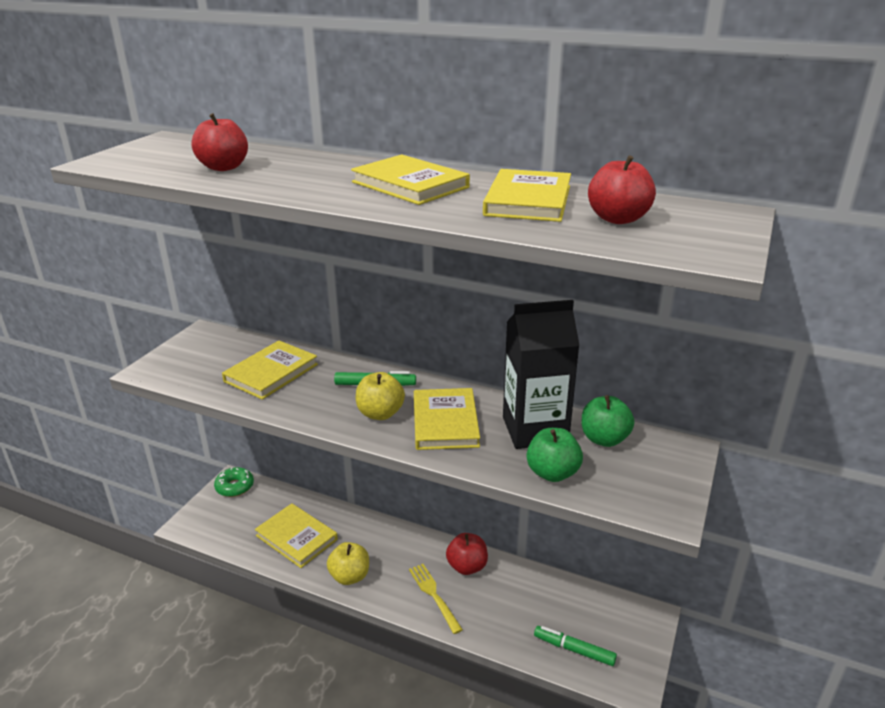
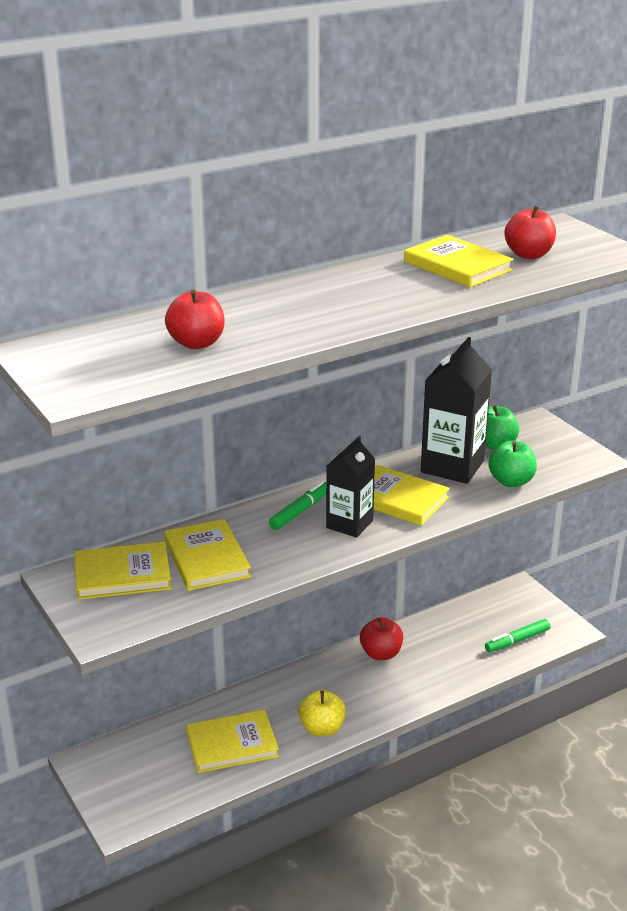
camera: 55 degrees left, 0 degrees up
green donut [214,467,254,497] -> none
yellow book [351,154,470,205] -> yellow book moved to [75,542,171,600]
yellow apple [356,372,405,420] -> black carton [326,436,375,538]
yellow fork [409,564,463,634] -> none

